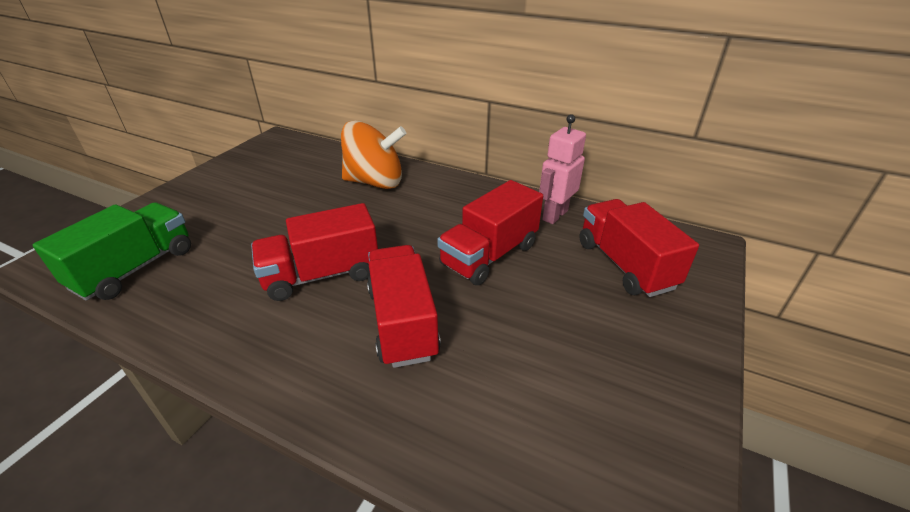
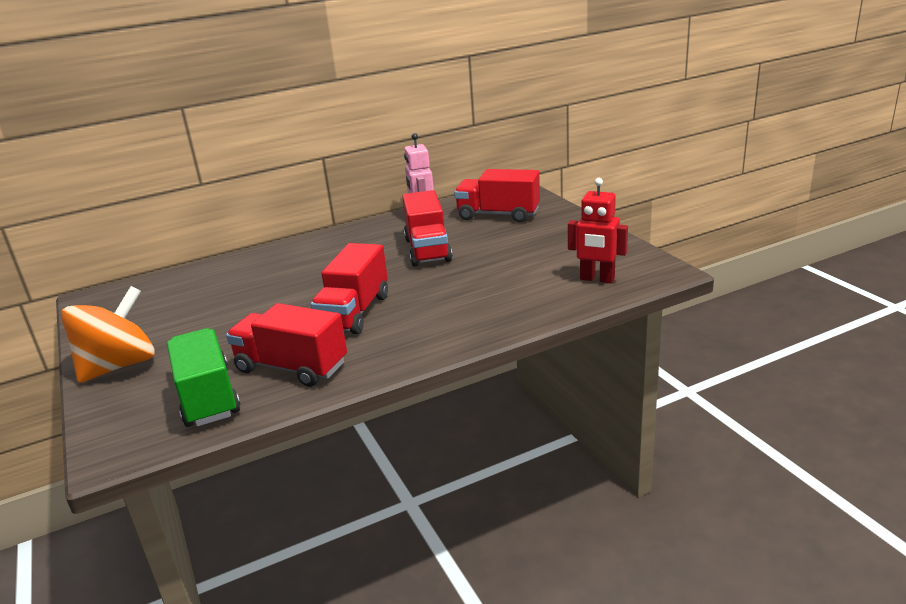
camera: 50 degrees left, 10 degrees down
orange spinning top [341,121,406,189] -> orange spinning top moved to [61,286,155,383]
red truck [367,245,441,368] -> red truck moved to [226,303,347,387]
none -> red robot [568,178,628,283]

